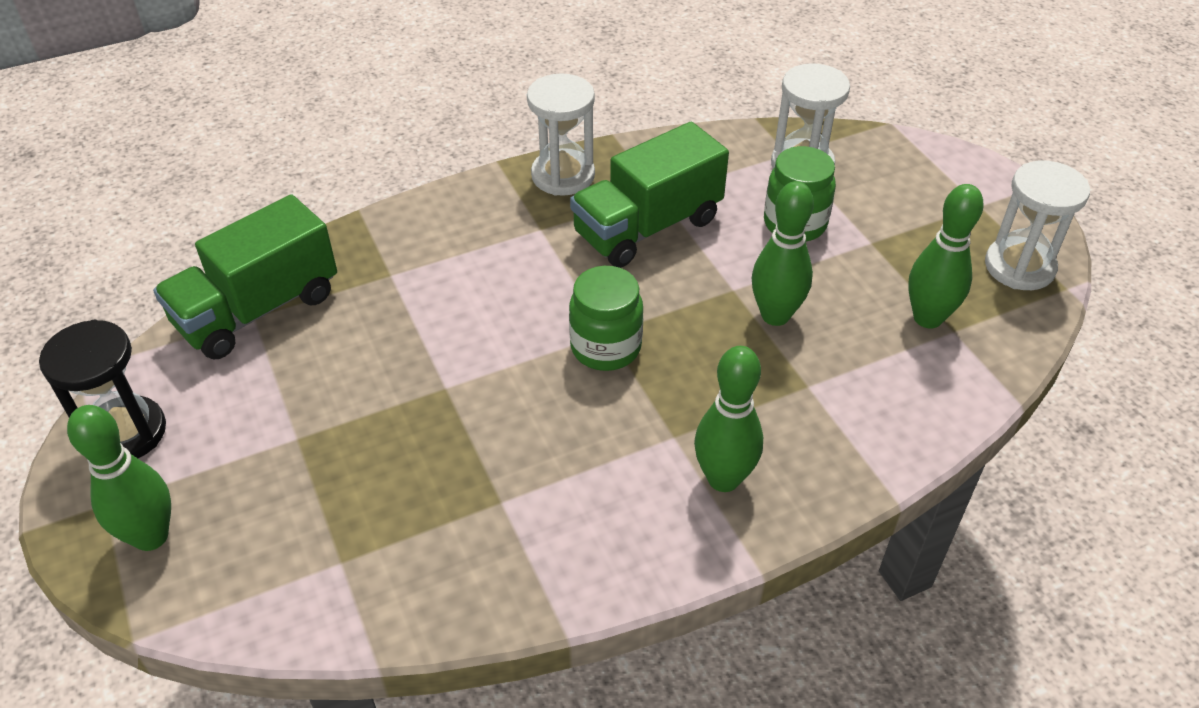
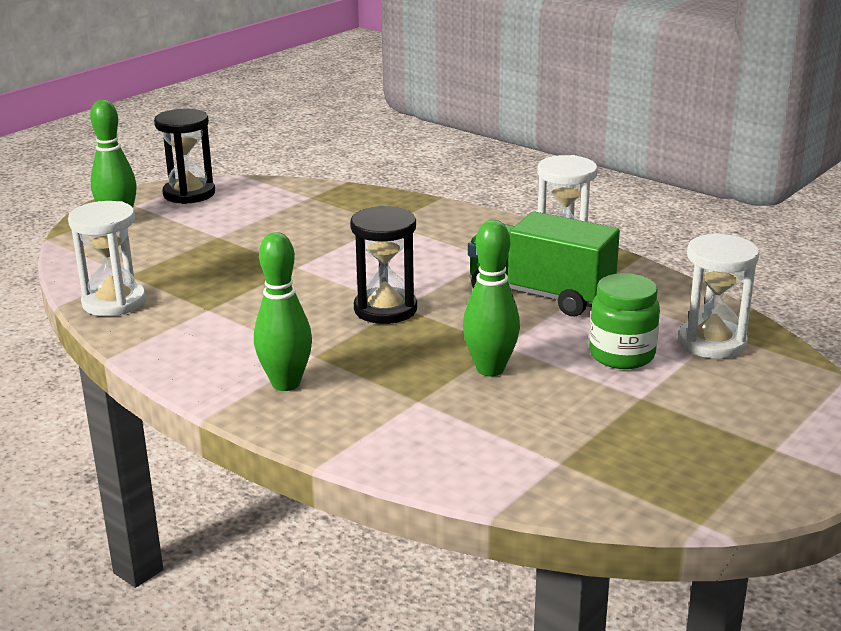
camera: 65 degrees right, 20 degrees down
green truck [153,194,337,359] -> none
green jar [569,266,643,371] -> black hourglass [350,206,417,324]
green bowling pin [908,184,984,328] -> none
white hourglass [985,160,1090,290] -> white hourglass moved to [68,201,146,316]

